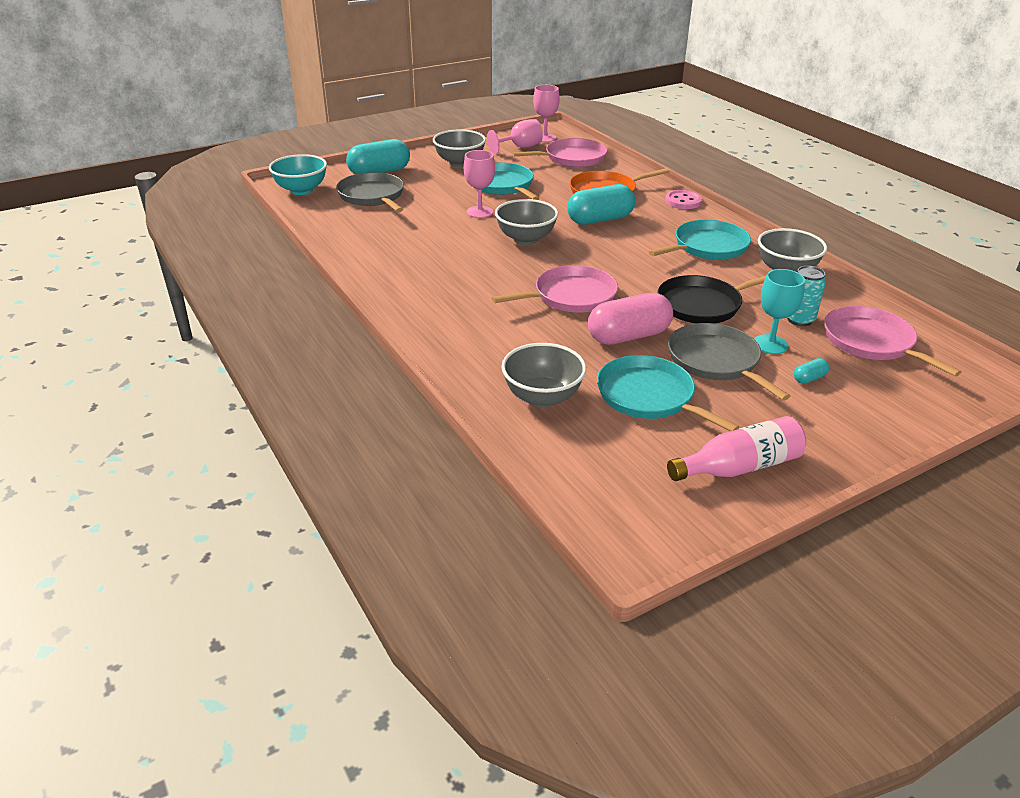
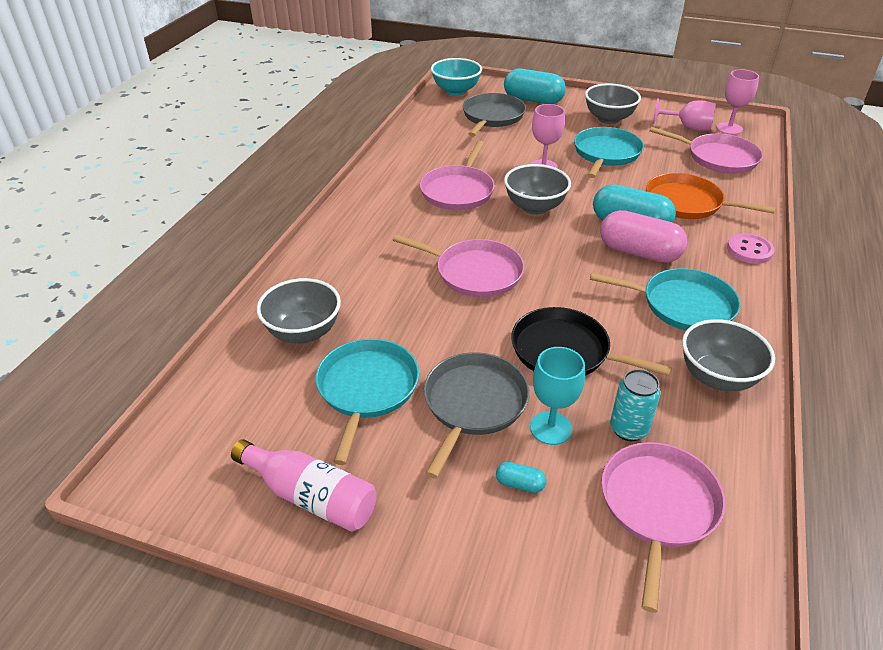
camera: 50 degrees right, 5 degrees up
pink capsule [588,293,673,345] -> pink capsule moved to [600,210,688,263]
none -> pink pan [420,141,495,210]

